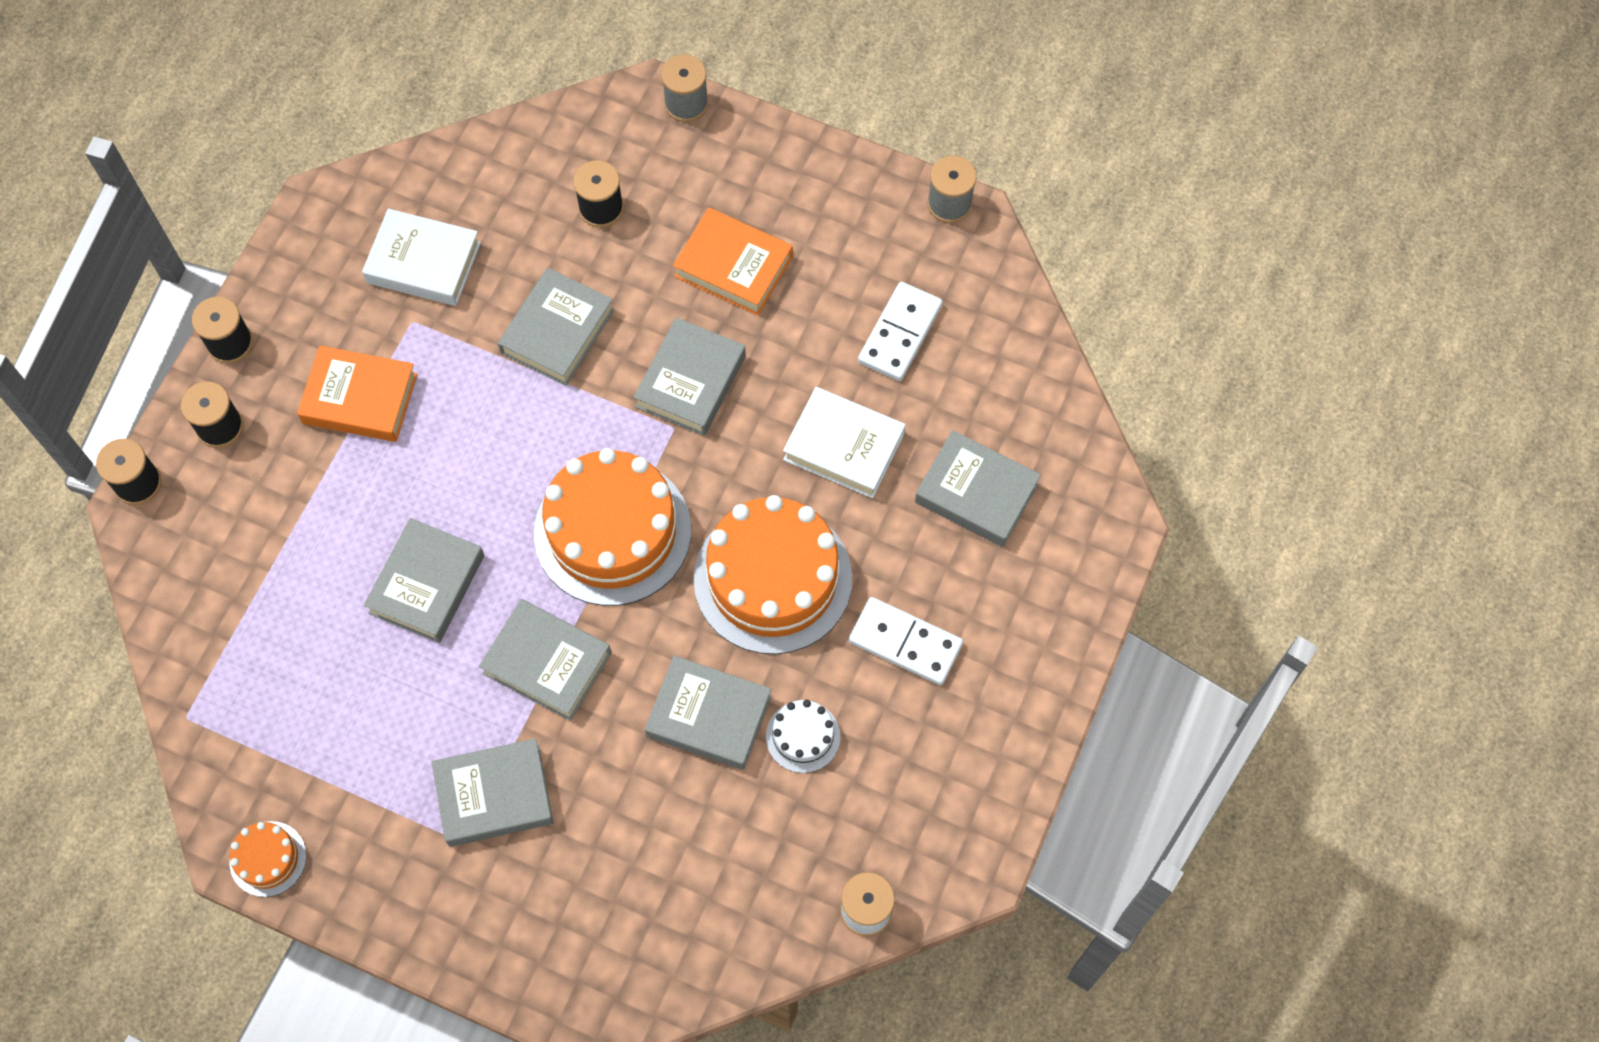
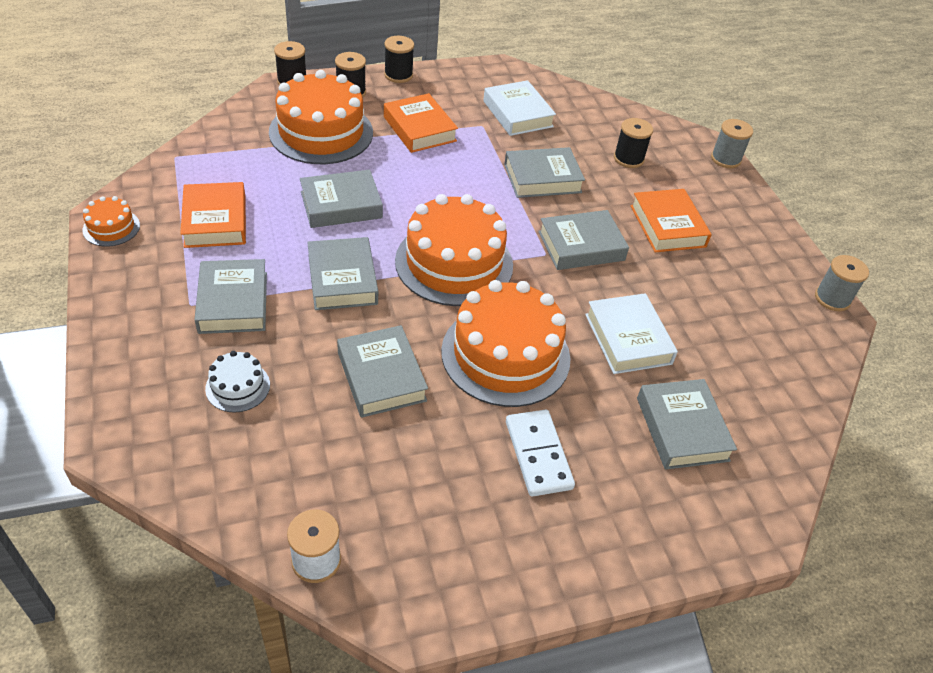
camera: 45 degrees right, 20 degrees down
grey book [432,738,554,847] -> grey book turned 45 degrees clockwise [195,259,267,334]
white cake [766,700,840,773] -> white cake moved to [205,351,270,413]
white domino [858,282,943,381] -> none
none -> orange book [180,182,246,248]
none -> orange cake [269,70,373,164]

